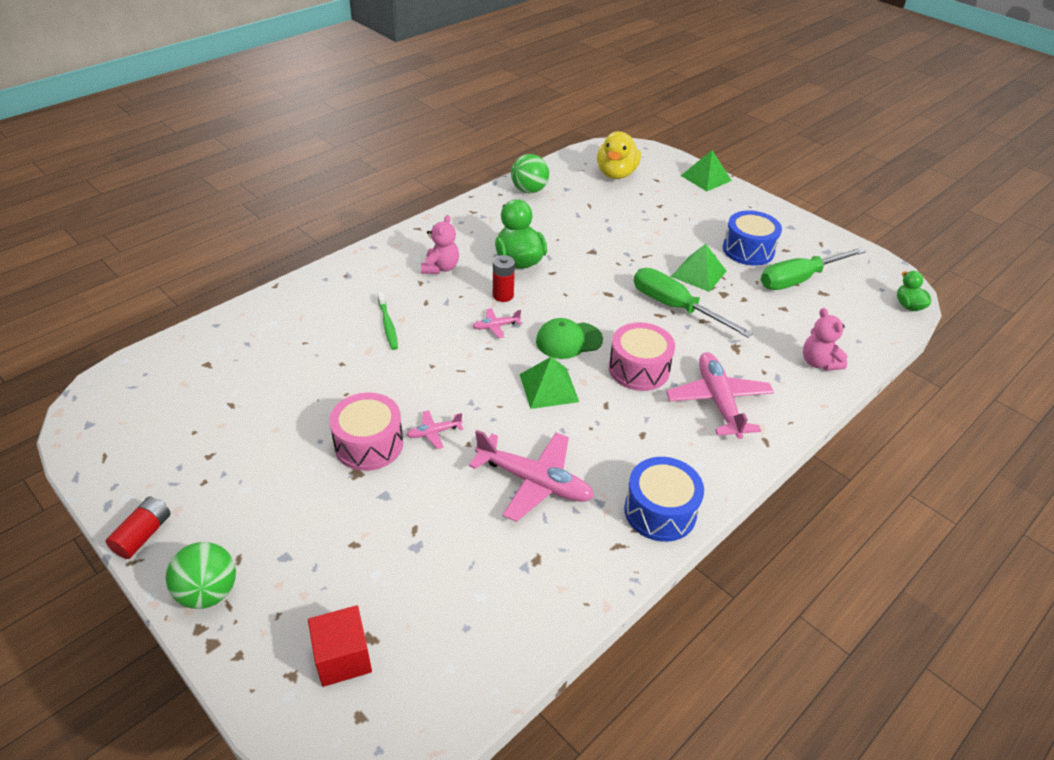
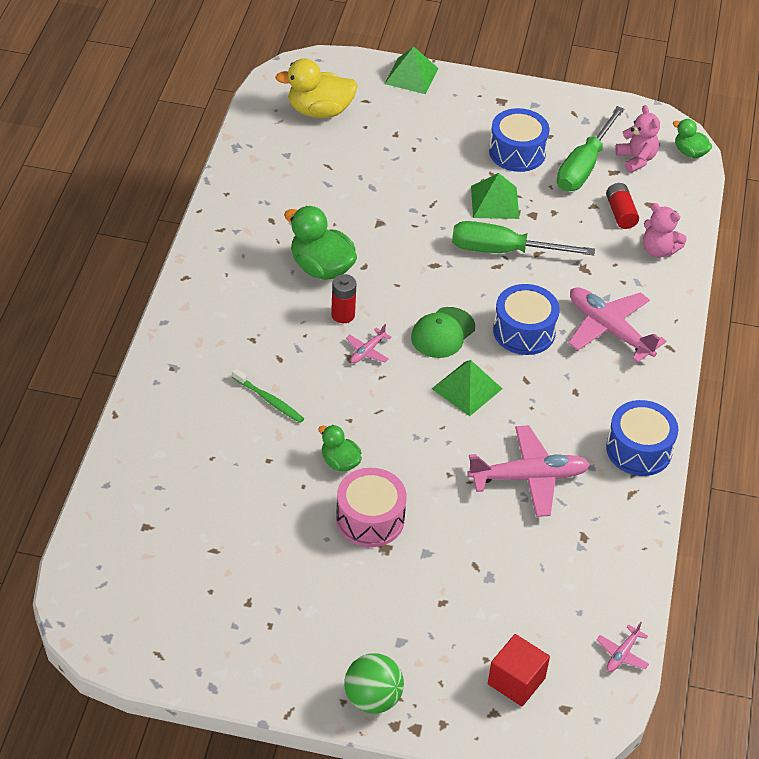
camera: 35 degrees left, 5 degrees up
red battery [105,497,171,559] -> red battery moved to [606,183,639,229]
pink plane [407,410,463,449] -> pink plane moved to [597,622,649,672]
pink teddy bear [421,215,459,274] -> pink teddy bear moved to [615,105,660,173]
green ball [511,154,549,193] -> none
yellow duck [597,131,641,179] -> yellow duck turned 105 degrees clockwise [275,58,358,118]
pink drum [609,322,675,391] -> blue drum [493,284,560,355]
none -> green duck [318,425,362,471]

